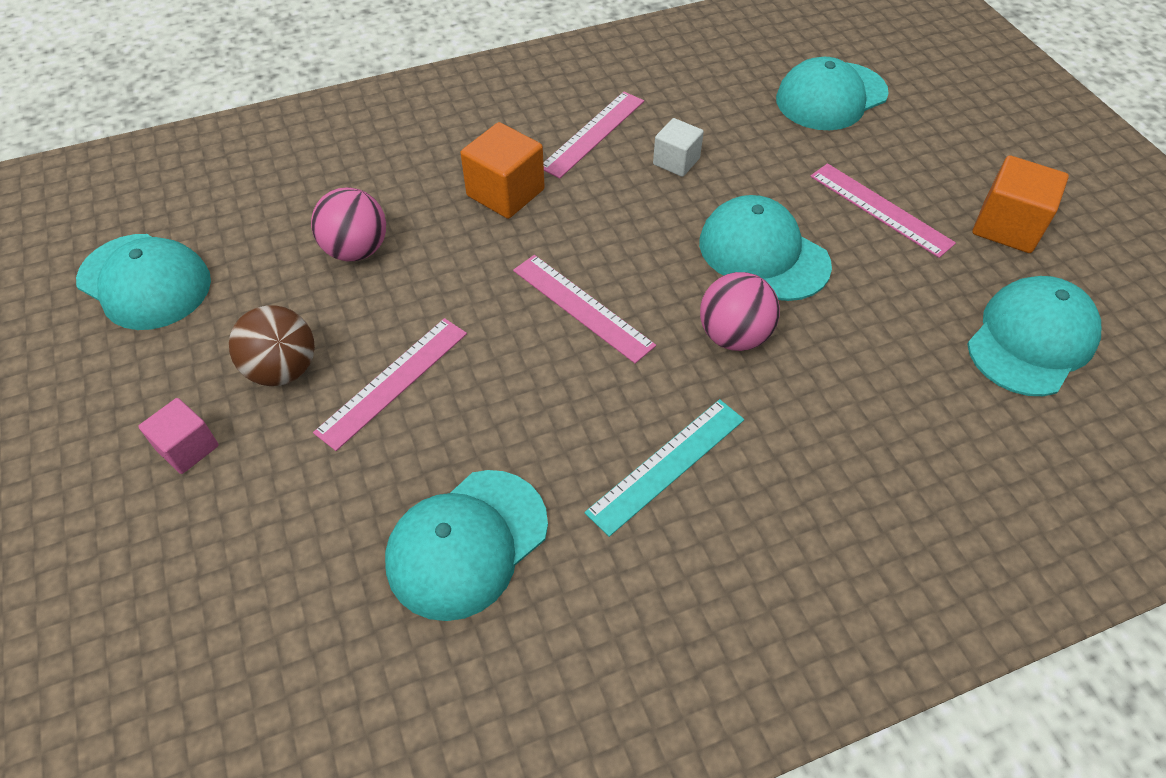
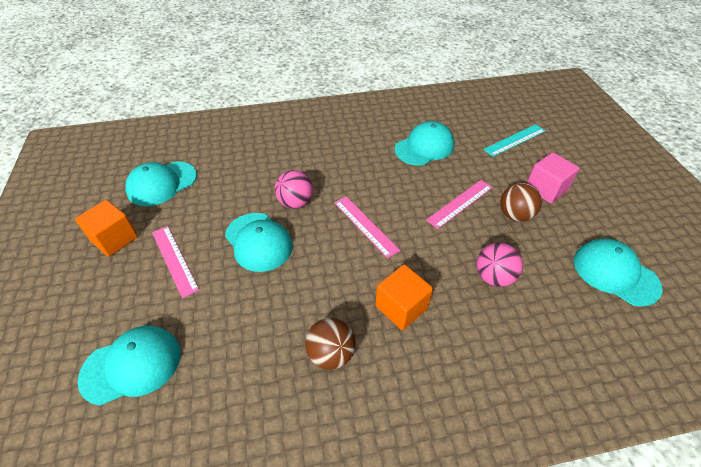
camera: 170 degrees left, 5 degrees down
pink cube [138,398,219,474] -> pink cube [527,152,580,203], size x1.57
pink ruler [543,92,644,179] -> brown ball [305,318,356,370]
turquoise ruler [584,399,744,537] -> turquoise ruler moved to [483,124,546,157]
white cube [653,118,704,177] -> none

